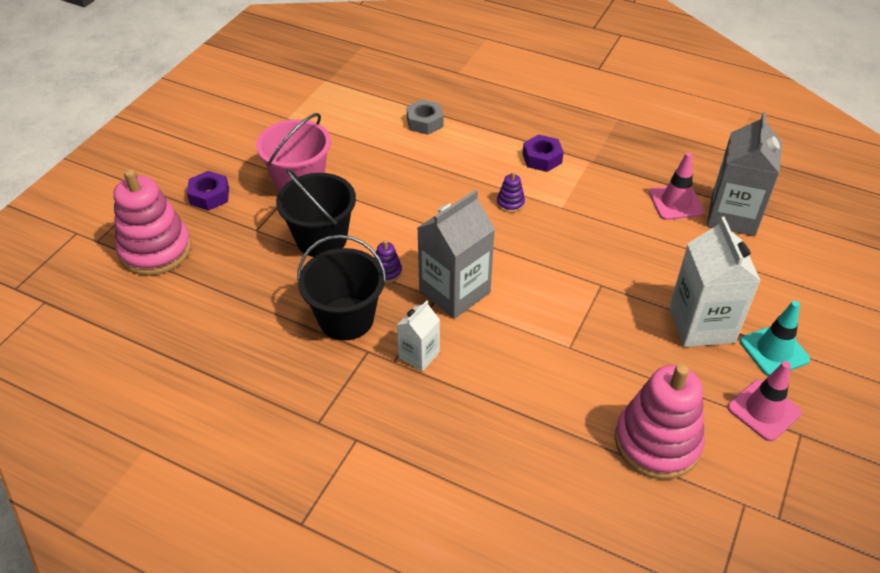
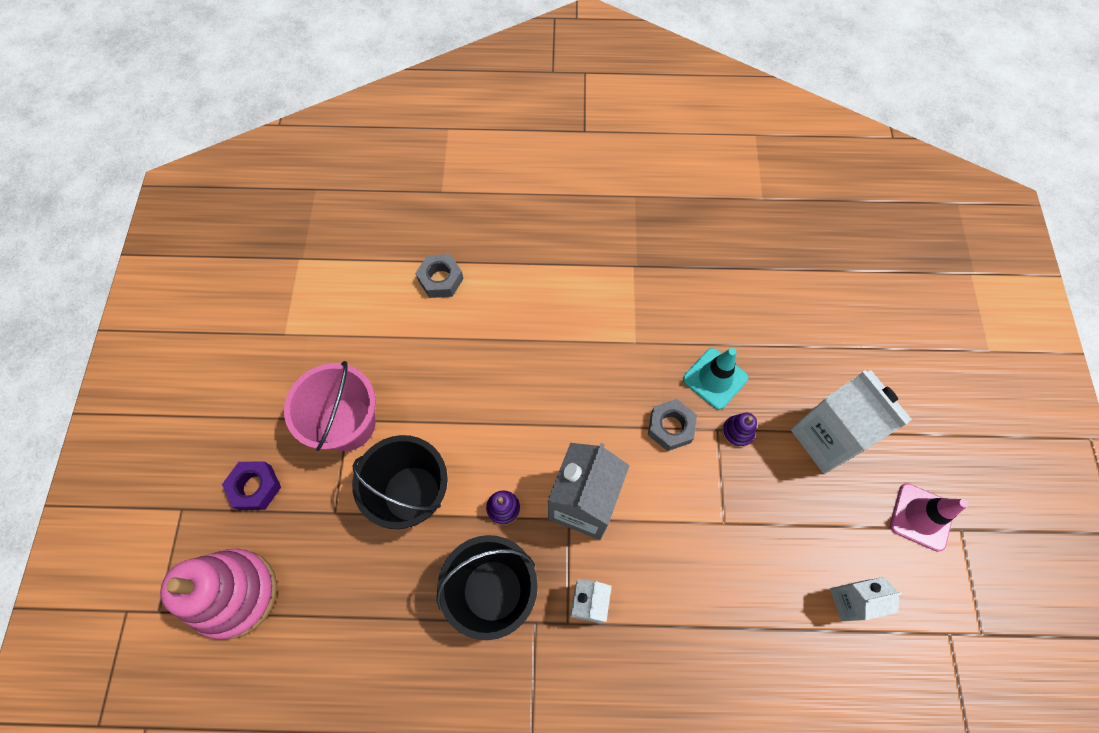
camera: 25 degrees left, 20 degrees up
purple stacking toy [497,172,525,213] -> purple stacking toy moved to [722,413,757,447]
purple nut [523,134,564,172] -> none
pink stacking toy [615,364,705,480] -> white carton [830,577,902,622]
pink traffic cone [649,152,704,220] -> none
grey carton [707,112,782,236] -> none
turquoise traffic cone [740,301,810,376] -> turquoise traffic cone moved to [683,348,748,410]
none -> grey nut [648,399,697,451]

